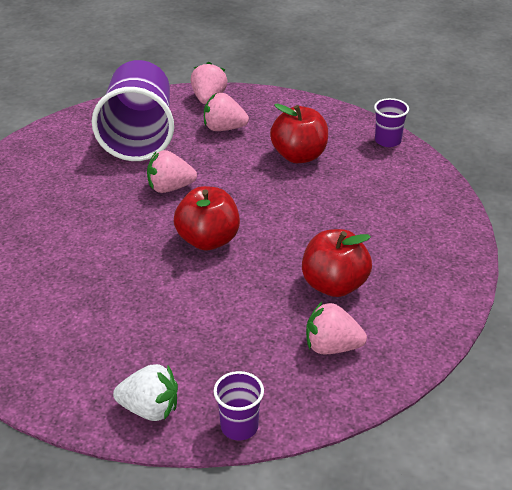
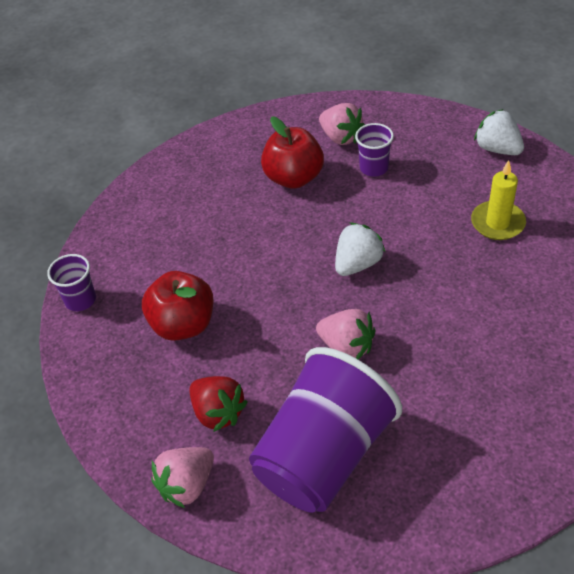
camera: 140 degrees left, 10 degrees up
red apple [174,186,240,251] -> white strawberry [335,222,385,276]
pink strawberry [204,93,249,131] -> red strawberry [190,376,248,432]
purple cup [213,371,264,440] -> purple cup moved to [355,123,394,177]
none -> yellow candle [471,160,526,240]

